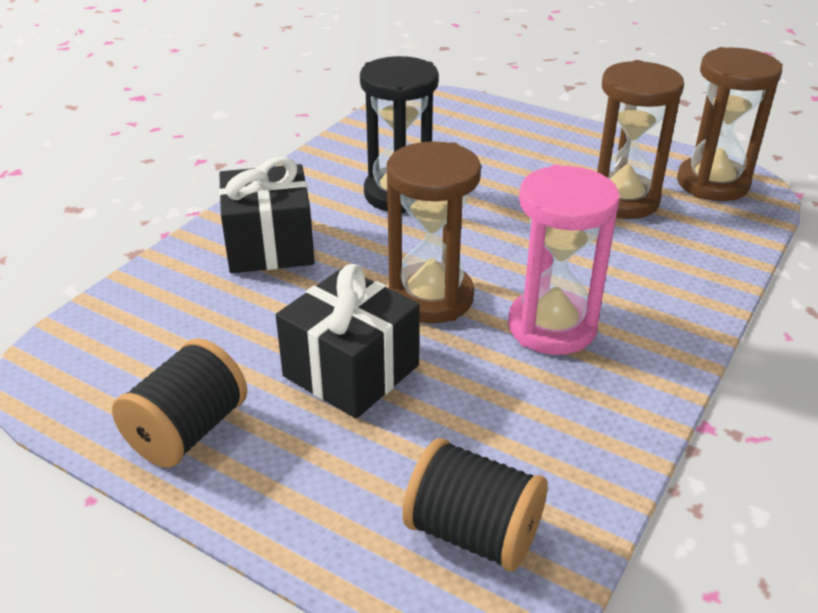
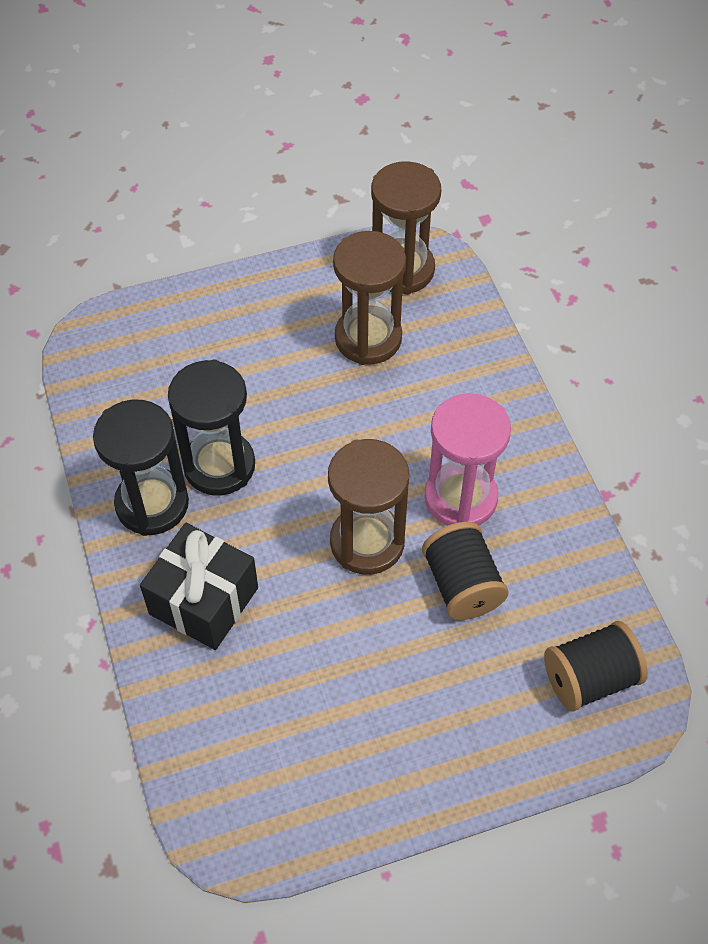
camera: 50 degrees left, 20 degrees up
black spool [112,338,247,468] -> black spool moved to [422,522,509,620]
black gift [276,264,420,419] -> none
none -> black hourglass [93,400,189,536]

